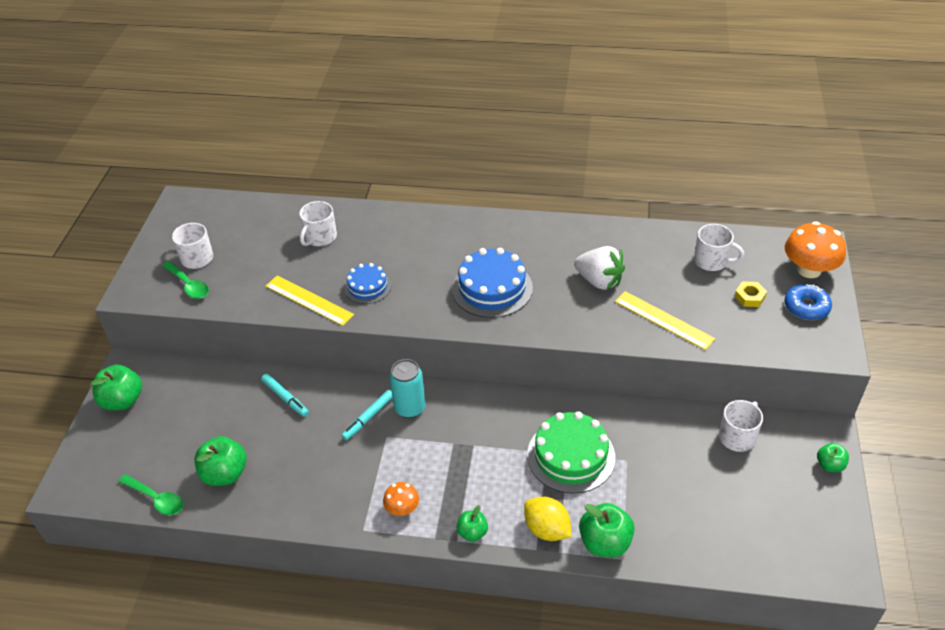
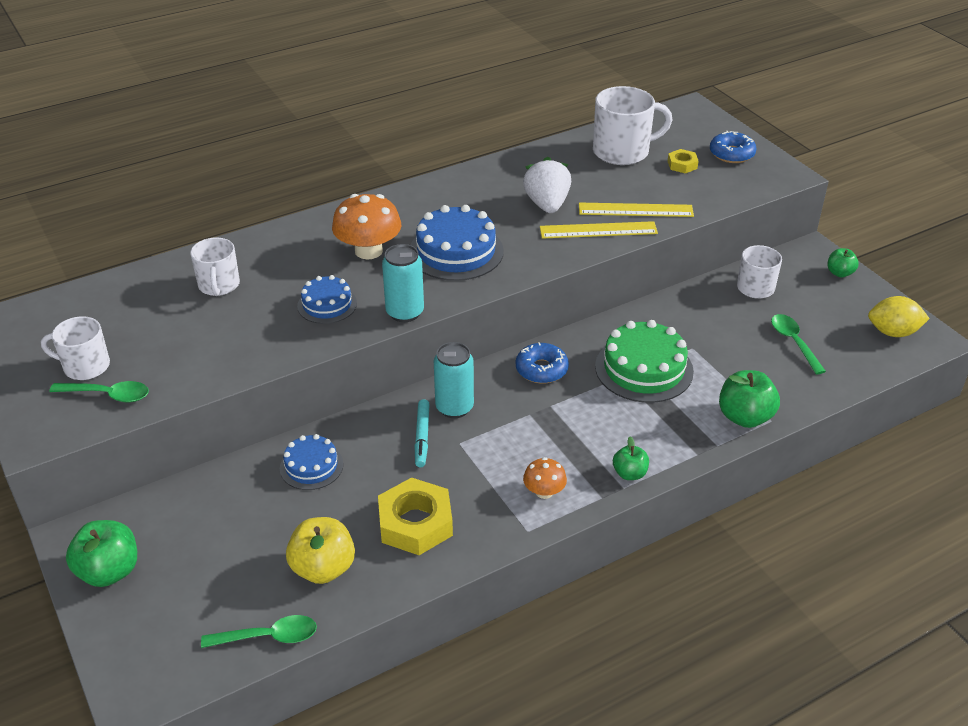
camera: 40 degrees left, 5 degrees down
green apple [194,436,247,486] -> yellow apple [286,517,355,584]
turquoise marker [261,374,309,417] -> blue cake [280,434,343,490]
yellow ruler [266,276,354,326] -> yellow ruler moved to [540,221,658,239]
yellow lemon [524,497,571,541] -> yellow lemon moved to [868,296,930,337]
white strawberry [574,246,625,290] -> white strawberry turned 90 degrees counterclockwise [523,157,571,213]
white mug [694,224,744,271] -> white mug [593,86,672,165], size x1.58
orange mushroom [785,221,846,278] -> orange mushroom moved to [332,194,401,260]
none -> yellow nut [378,477,453,555]
none -> turquoise can [382,244,424,322]
none -> blue donut [516,342,569,384]
none -> green spoon [771,314,826,374]

